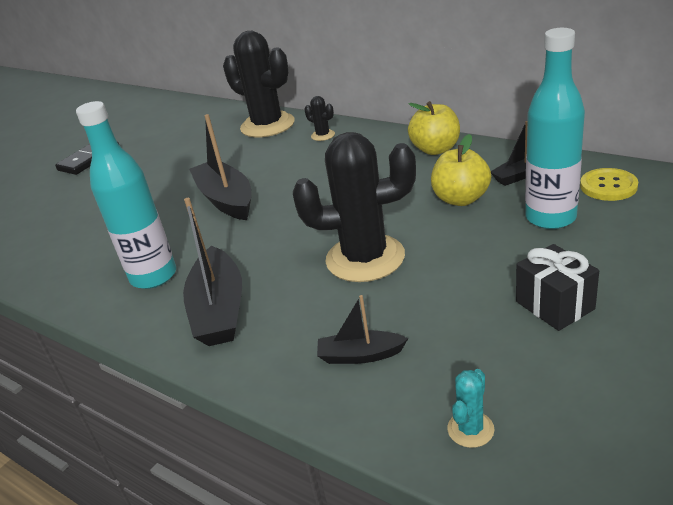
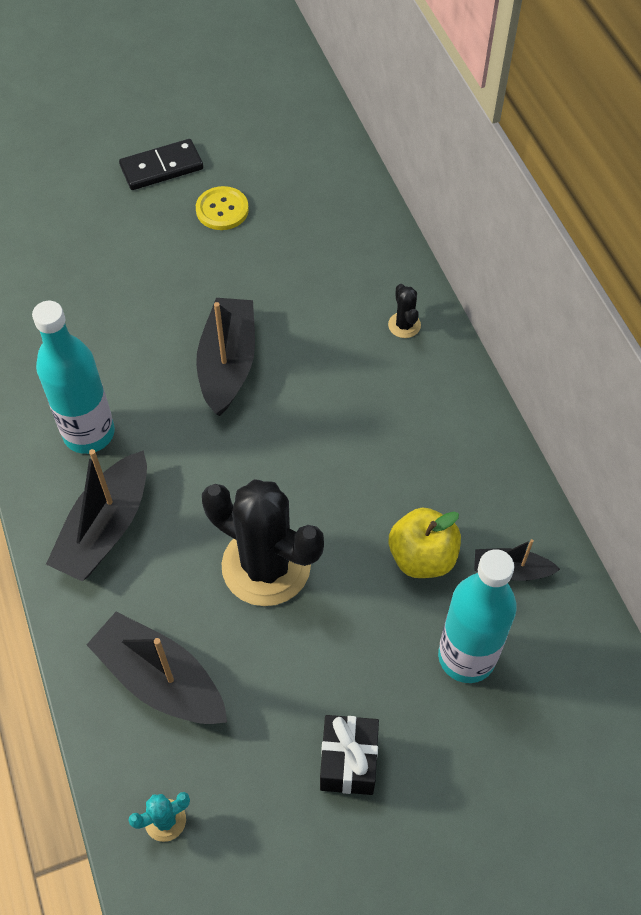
camera: 30 degrees right, 25 degrees up
black cactus [223,31,295,137] -> none
black boat [317,295,408,364] -> black boat [87,612,227,724], size x1.81
yellow apple [408,101,460,155] -> none
yellow button [580,168,638,201] -> yellow button moved to [196,186,249,230]

